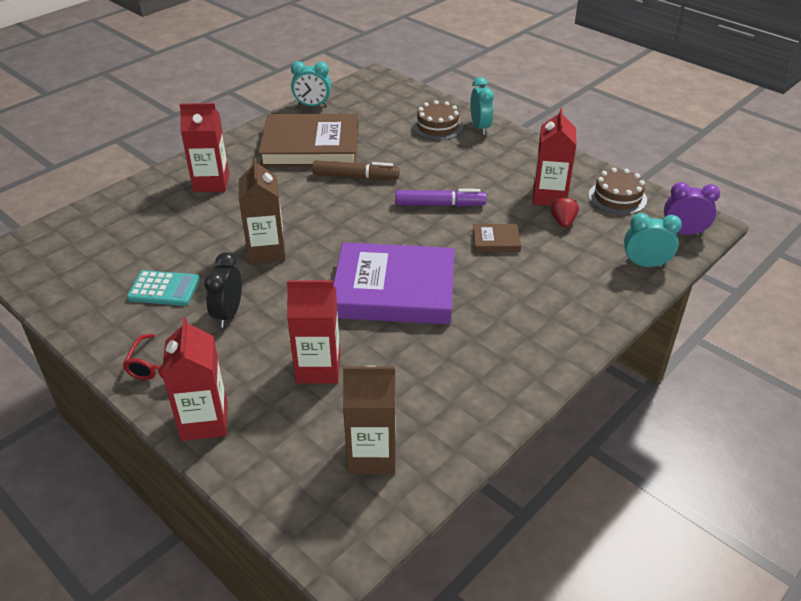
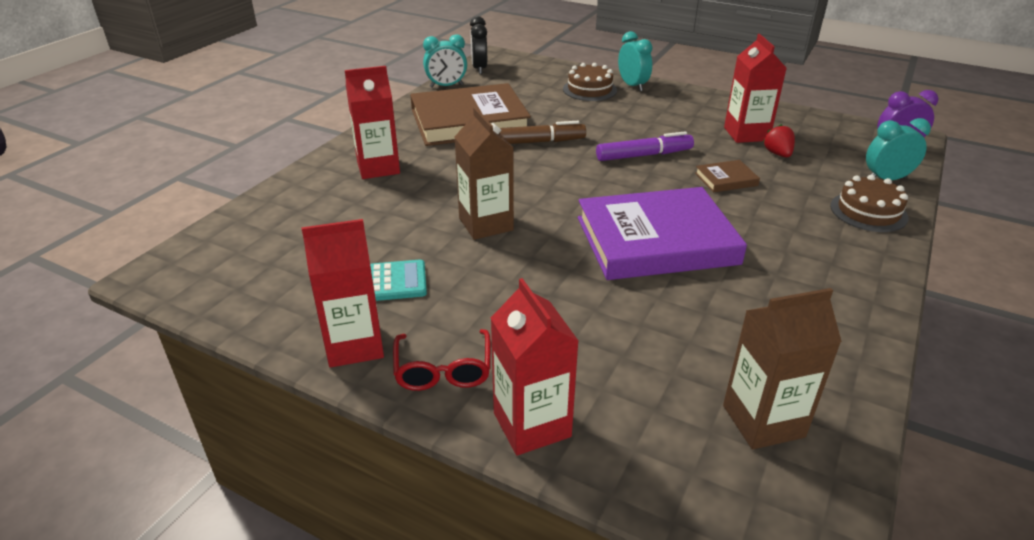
camera: 15 degrees left, 5 degrees down
black clock [204,252,242,328] -> black clock moved to [470,16,487,74]
red carton [287,281,340,383] -> red carton moved to [302,219,384,368]
brown cake [589,168,647,215] -> brown cake moved to [830,175,909,232]

